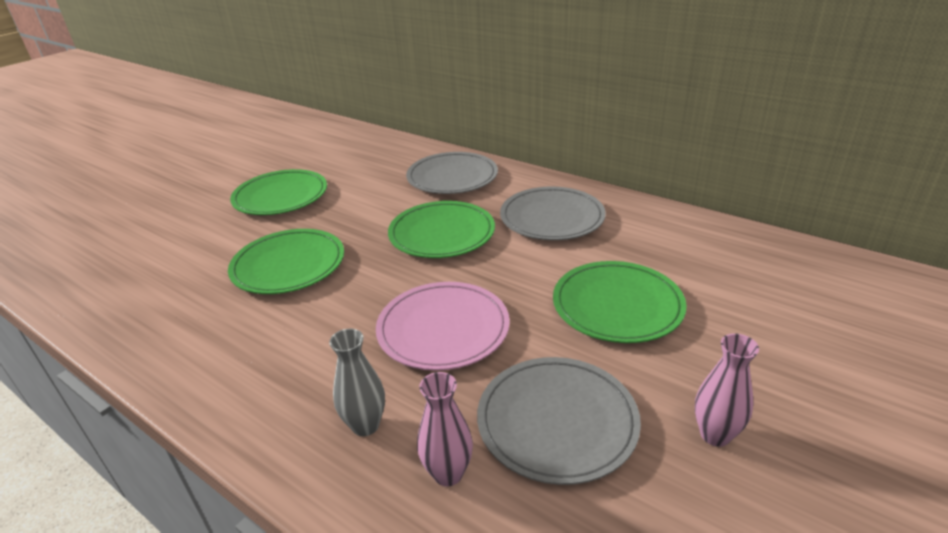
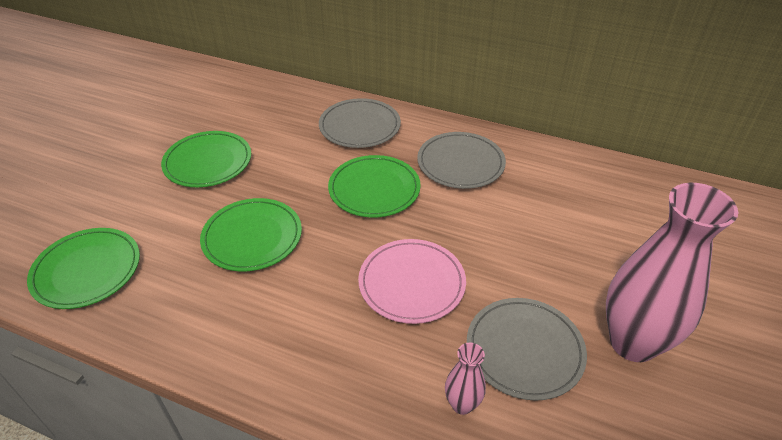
camera: 15 degrees left, 10 degrees up
grey vase [329,329,385,436] -> none
green plate [553,261,687,343] -> green plate moved to [27,228,140,309]
pink vase [695,334,759,447] -> pink vase [606,183,738,362], size x2.26

